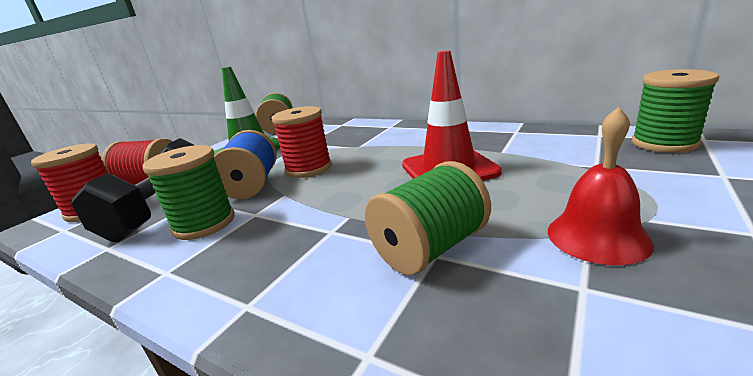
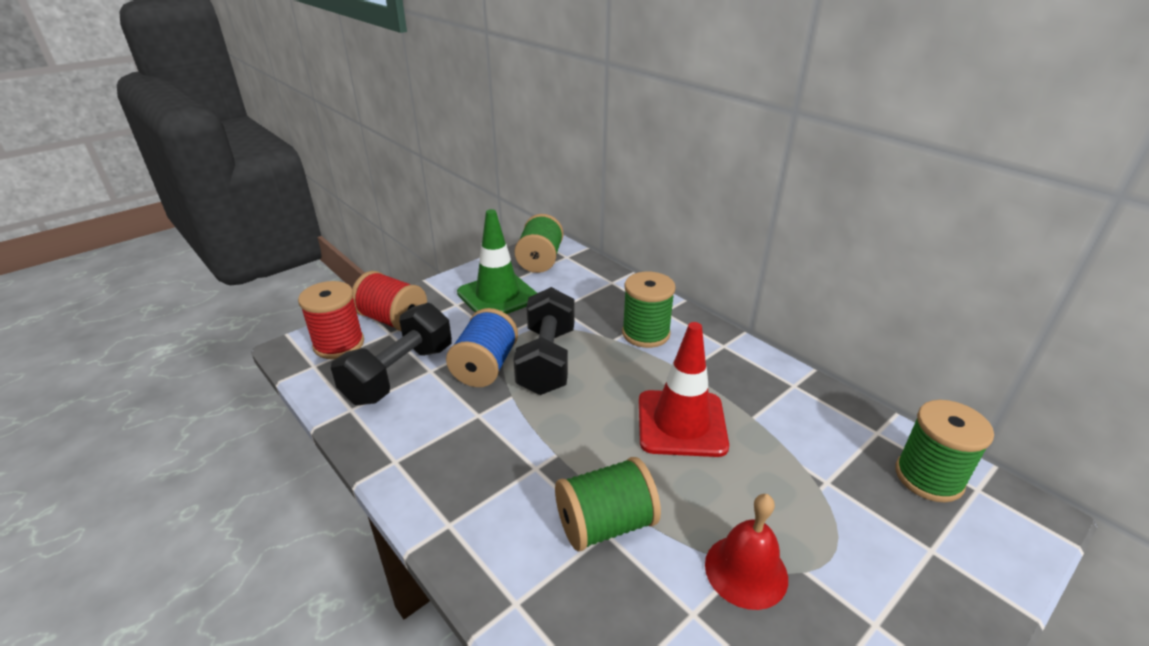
camera: 15 degrees right, 10 degrees up
green spool [143,145,235,240] -> green spool moved to [622,272,676,348]
red spool [271,106,332,178] -> black dumbbell [513,287,575,395]

